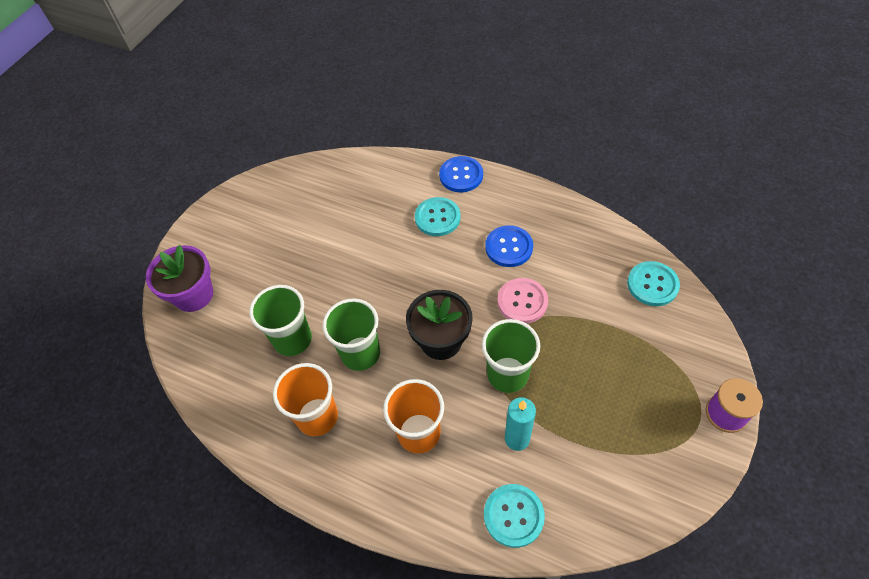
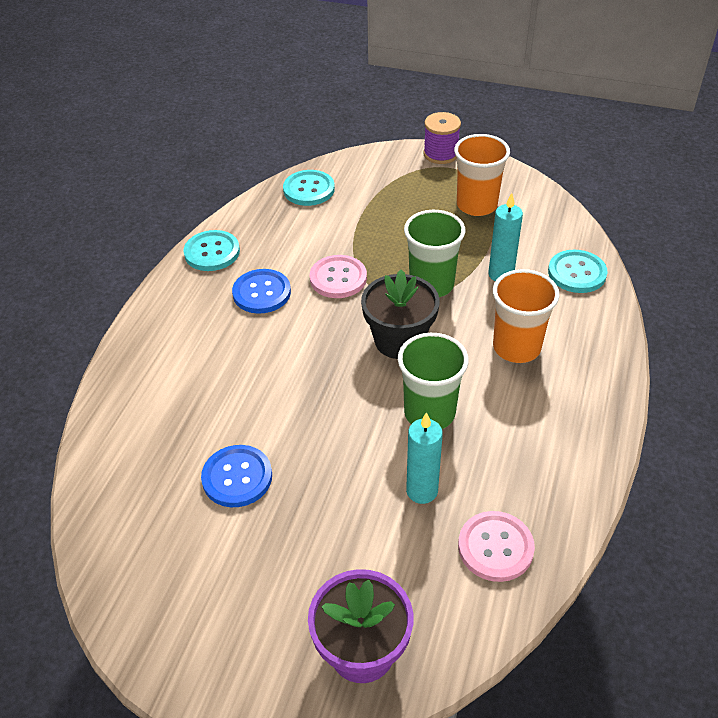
camera: 100 degrees left, 10 degrees down
green cup [249,285,312,356] -> turquoise candle [406,412,443,504]
orange cup [273,363,338,436] -> orange cup moved to [454,134,510,216]
turquoise button [415,197,461,236] -> turquoise button moved to [183,230,240,271]
blue button [439,156,483,192] -> blue button moved to [201,445,272,507]
none -> pink button [458,511,535,582]

